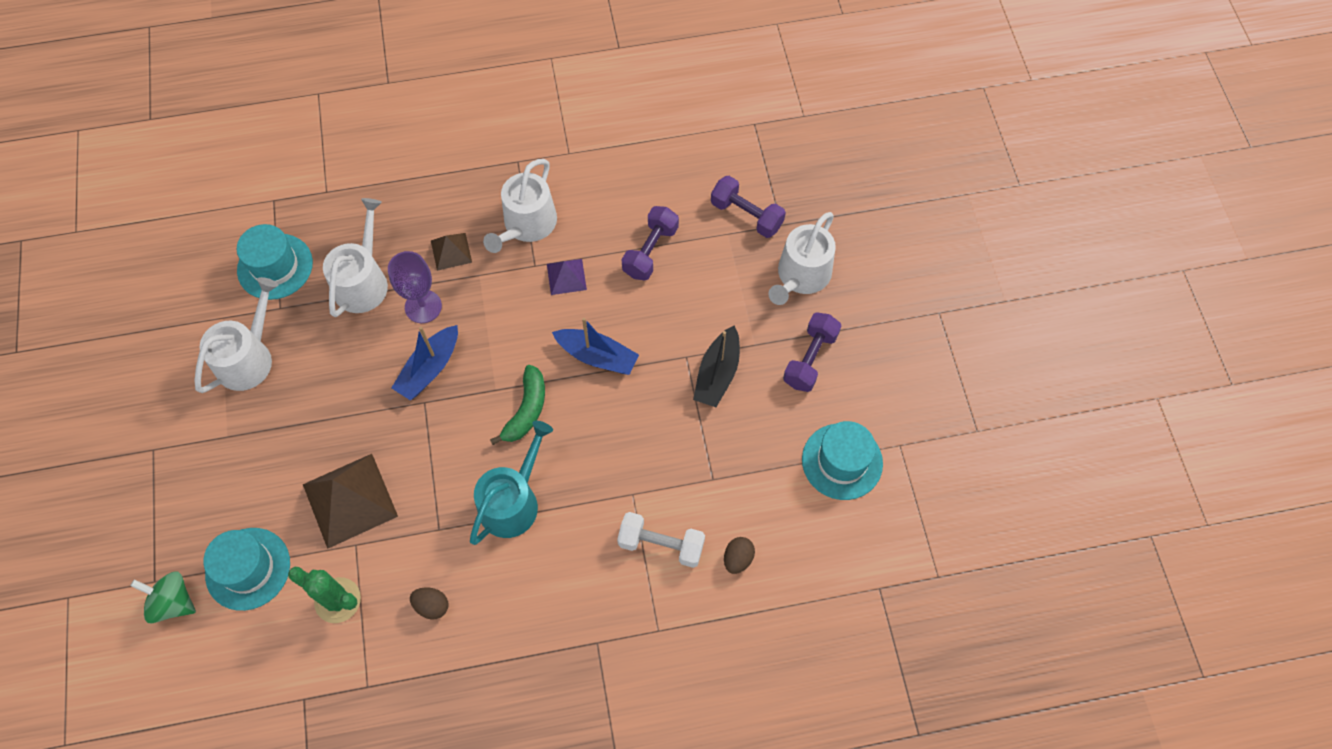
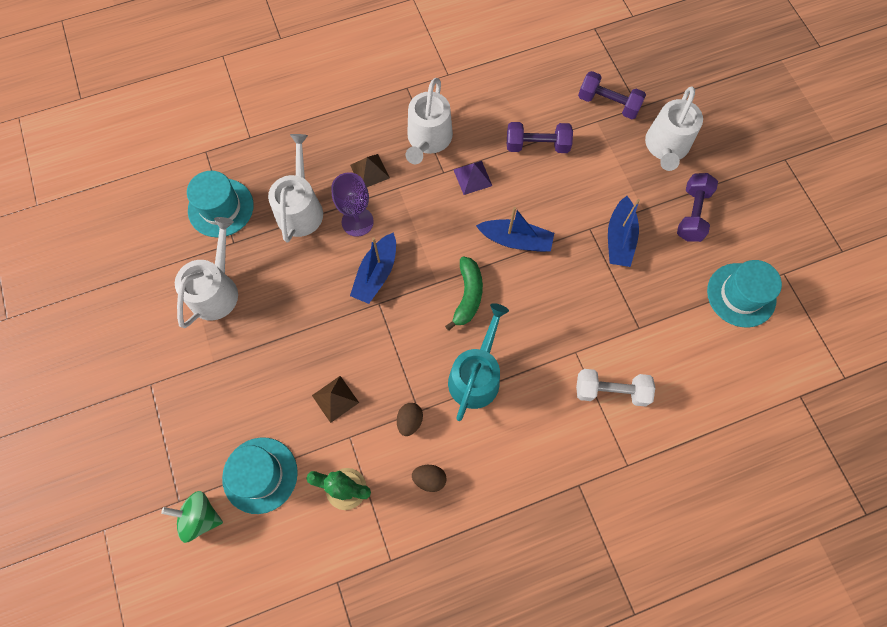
camera: 10 degrees left, 5 degrees up
brown pyramid [303,454,398,549] -> brown pyramid [312,376,359,423], size x0.53
purple dumbbell [621,206,679,281] -> purple dumbbell turned 75 degrees clockwise [507,122,573,153]
black boat [693,325,740,407] -> blue boat [608,196,640,267]
brown egg [724,537,755,574] -> brown egg moved to [397,403,423,436]

